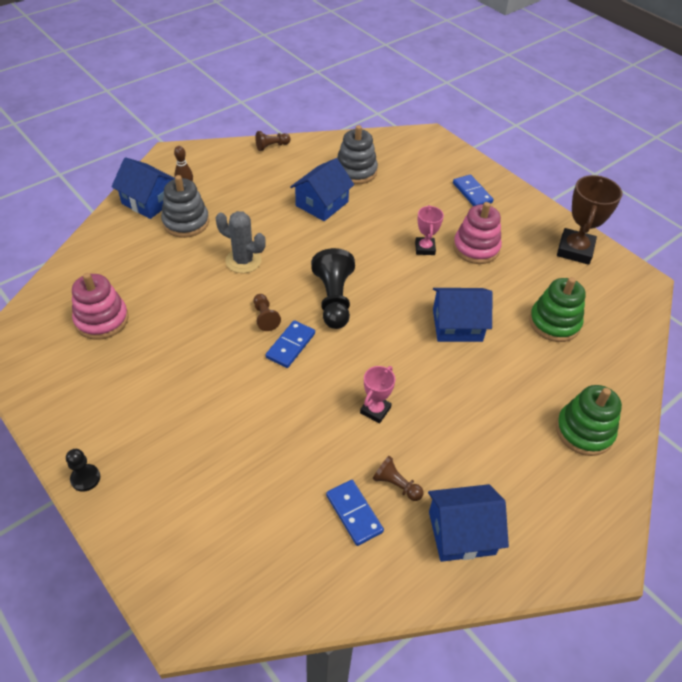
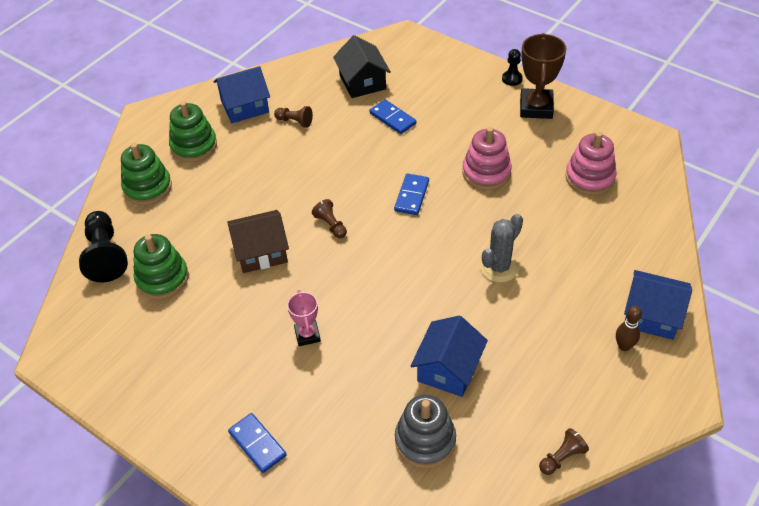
camera: 170 degrees right, 0 degrees up
grey stacking toy [161,175,209,238] -> none
grey cactus [215,211,266,273] -> grey cactus turned 60 degrees counterclockwise [480,214,523,282]
brown pawn [254,294,281,331] -> brown pawn moved to [312,199,347,239]
black pawn [311,248,355,329] -> black pawn moved to [79,211,128,283]
blue domino [326,480,384,546] -> blue domino moved to [369,100,416,134]
pink trophy [360,366,395,424] -> none
blue house [433,288,493,342] -> brown house [227,210,289,273]
pink stacking toy [453,202,502,264] -> pink stacking toy moved to [462,127,512,190]
brown trophy [557,175,622,265] -> brown trophy moved to [520,33,567,119]
none -> green stacking toy [169,101,217,162]
none -> black house [333,35,391,98]

